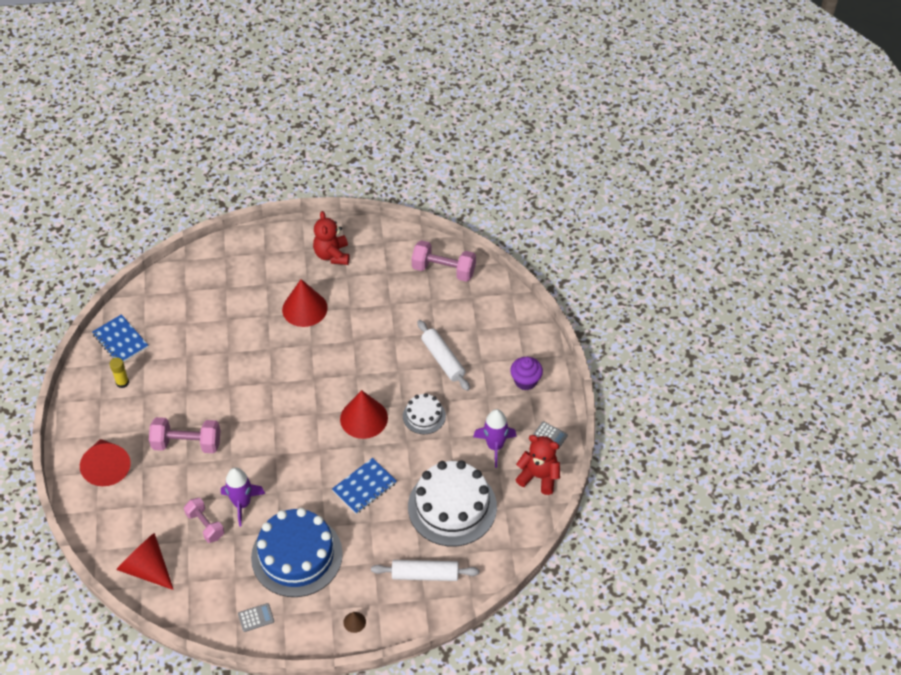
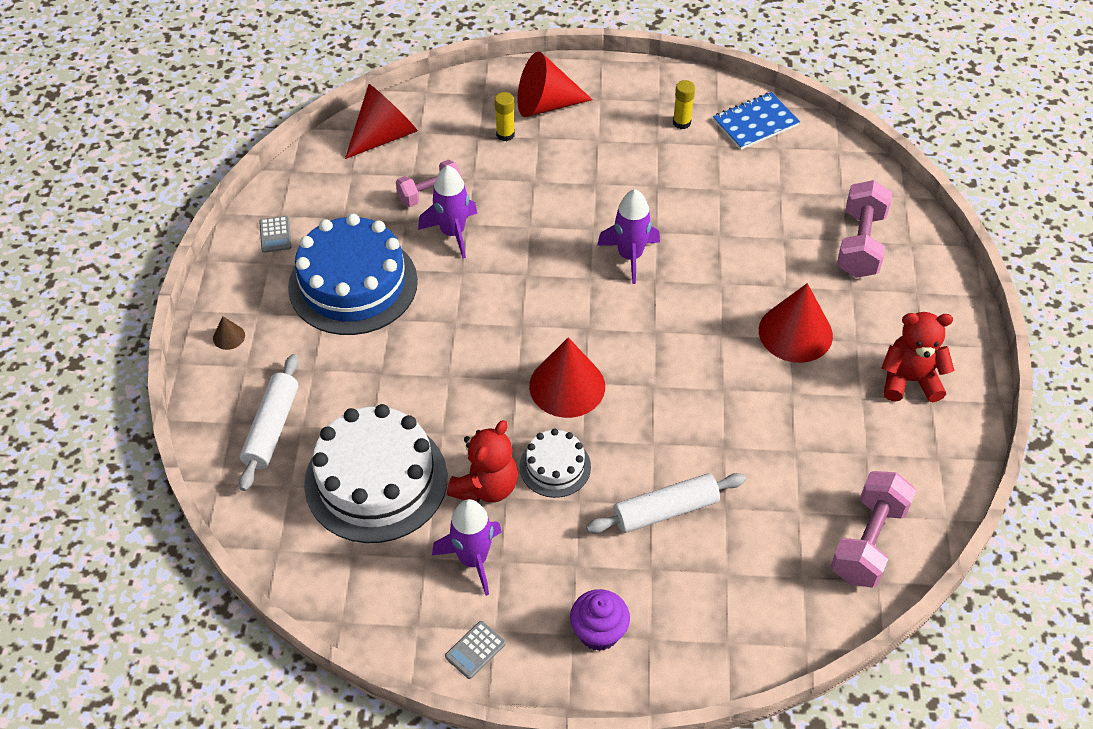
camera: 100 degrees right, 0 degrees up
pink dumbbell [149,417,220,453] -> pink dumbbell moved to [837,180,892,278]
blue notebook [332,458,397,514] -> none
red teddy bear [515,435,560,495] -> red teddy bear moved to [447,420,518,503]
none -> yellow glue stick [495,92,515,141]
none -> purple rocket [597,189,660,284]

